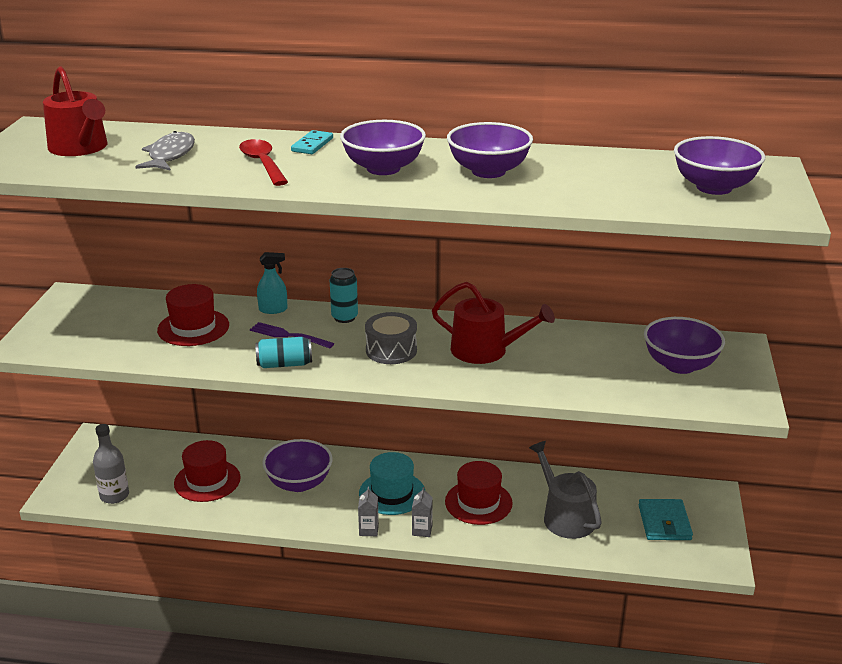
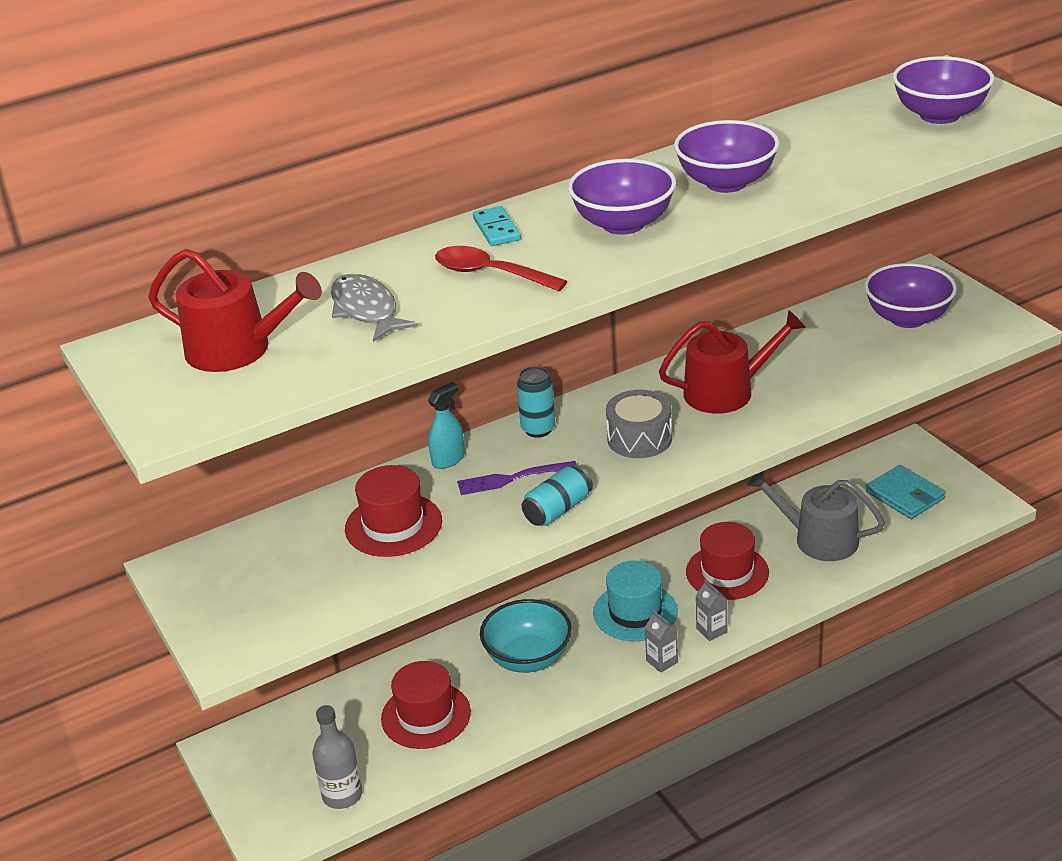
camera: 35 degrees left, 5 degrees up
purple bowl [262,439,332,492] -> turquoise bowl [480,599,572,673]

